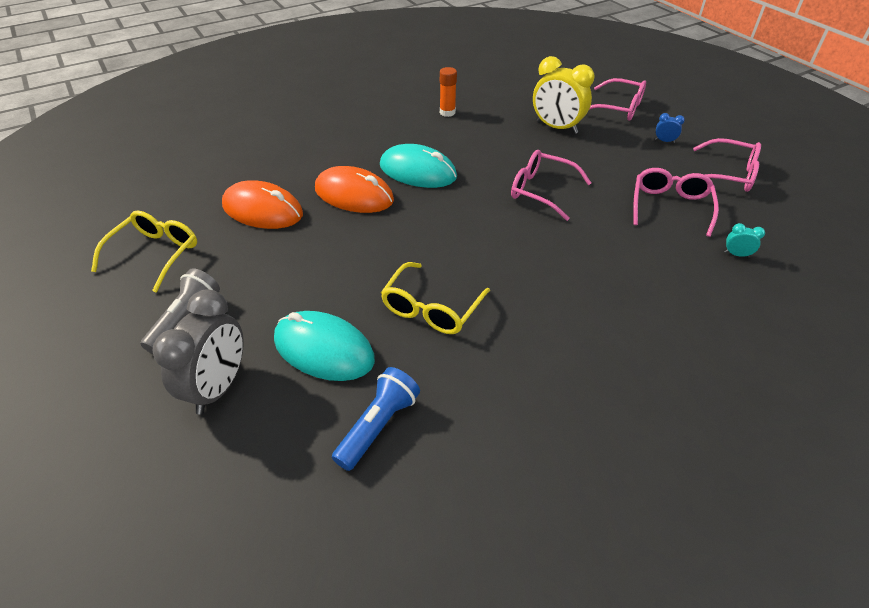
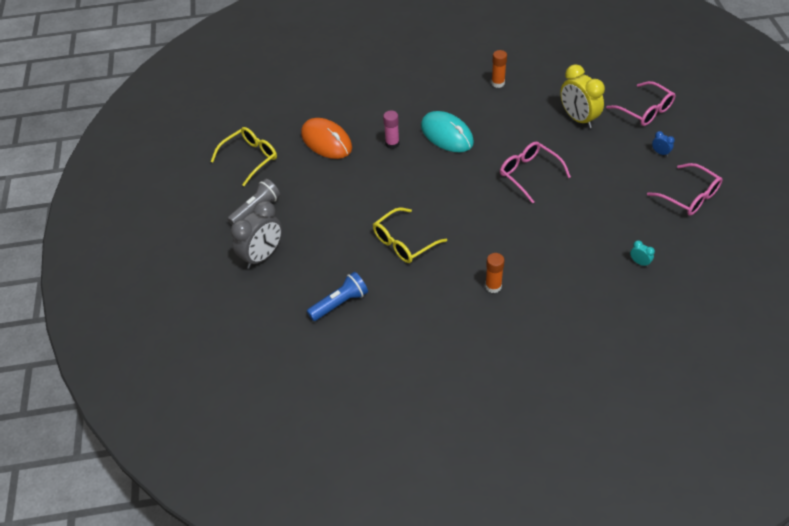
camera: 25 degrees right, 5 degrees up
turquoise mouse [274,311,375,381] -> none
orange mouse [315,166,394,213] -> pink glue stick [383,110,399,149]
pink glasses [633,168,719,237] -> none
none -> orange glue stick [485,253,504,293]

